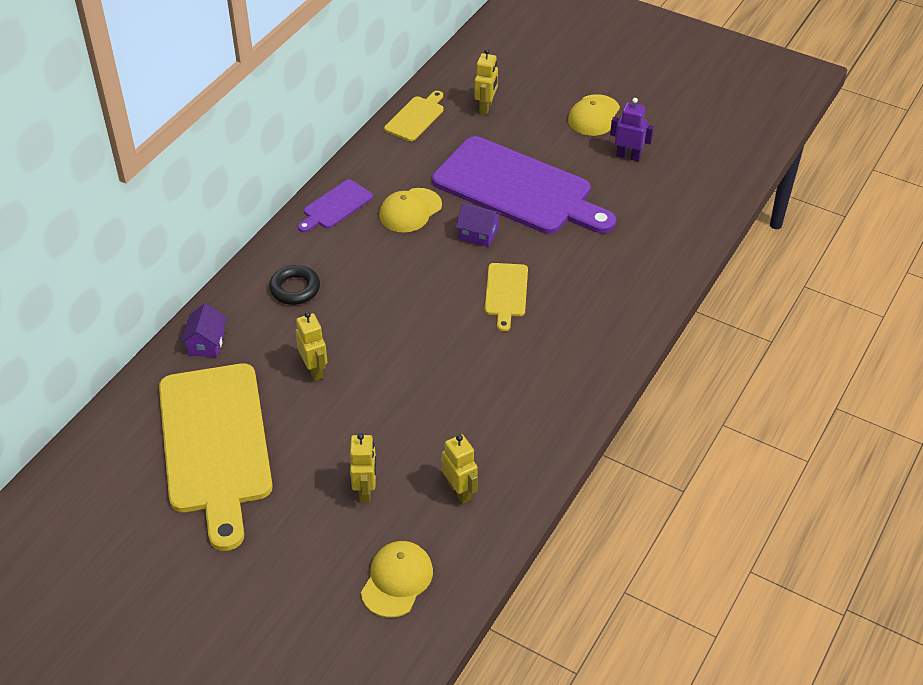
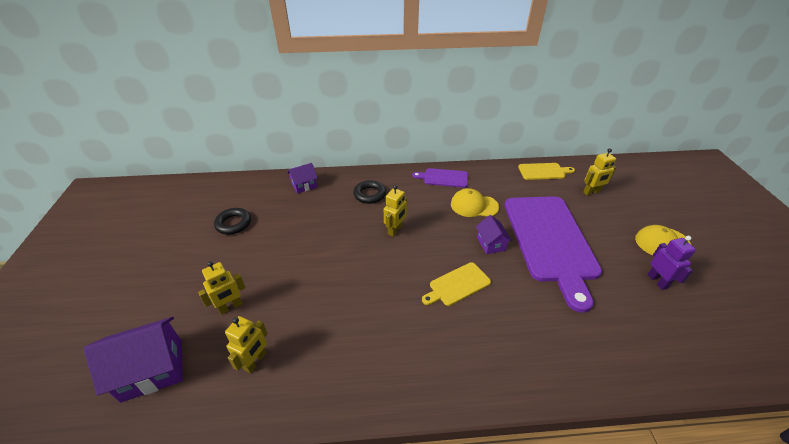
camera: 55 degrees right, 5 degrees down
yellow cutting board [159,363,273,551] -> black ring [214,208,251,235]
yellow robot [295,312,327,381] -> yellow robot moved to [384,185,407,237]
yellow cap [361,541,433,618] -> purple house [84,317,183,403]

